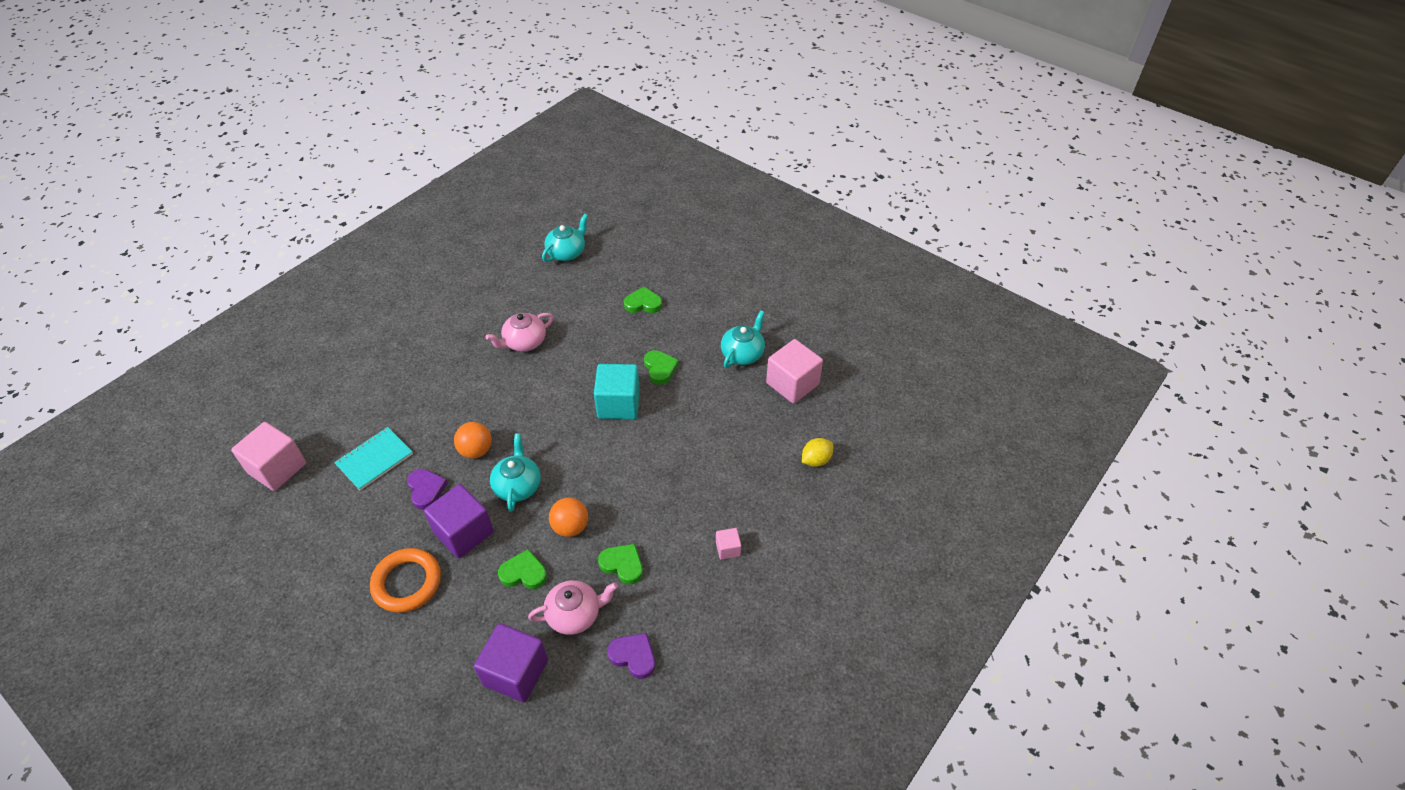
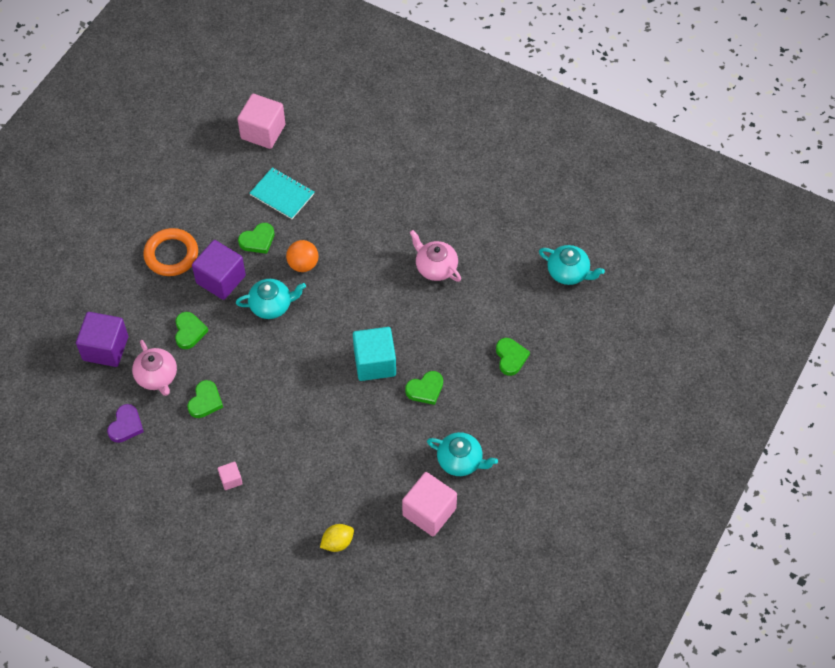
camera: 80 degrees right, 10 degrees up
purple heart [407,469,448,510] -> green heart [238,223,274,254]
orange ball [549,498,588,537] -> none
yellow lemon [802,438,833,467] -> yellow lemon turned 75 degrees counterclockwise [320,524,354,552]

